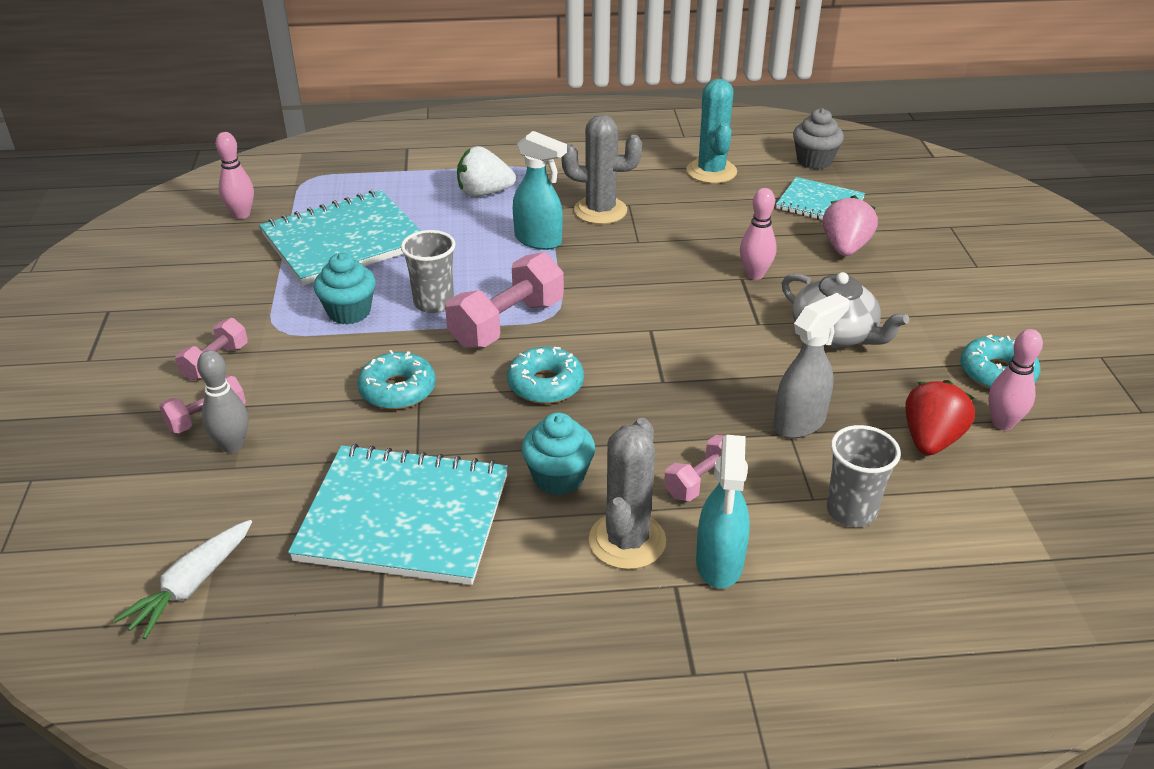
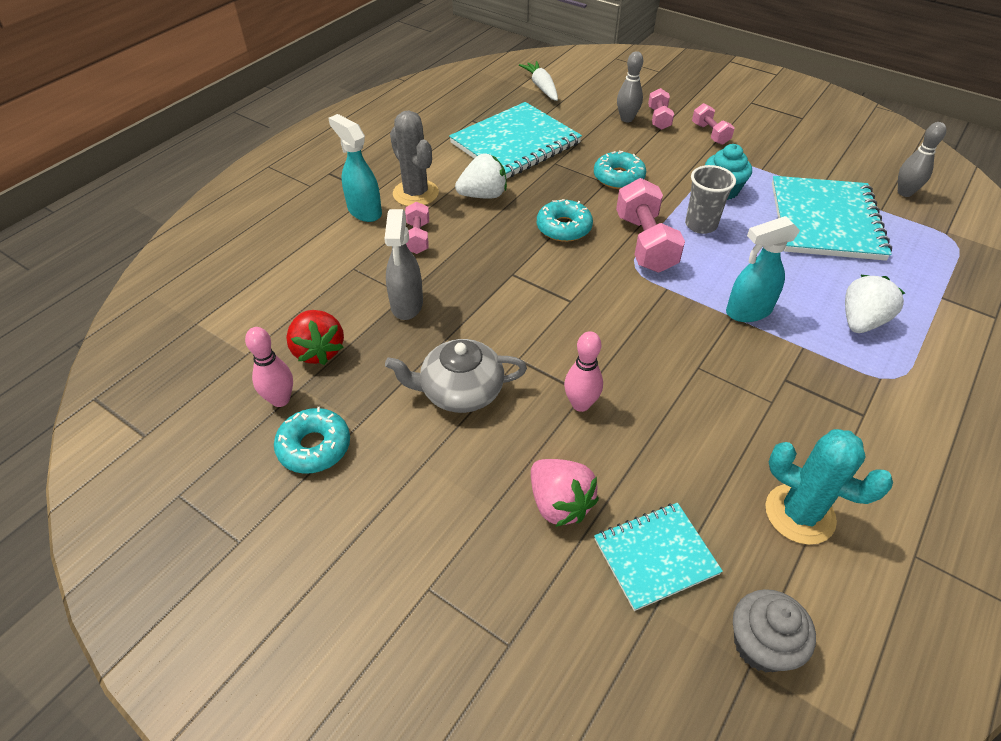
camera: 130 degrees right, 10 degrees up
pink bowling pin [216,132,254,219] -> grey bowling pin [898,122,946,197]
turquoise cupcake [522,412,595,495] -> white strawberry [455,153,507,199]
grey cactus [561,115,642,224] -> none
grey cup [827,425,901,527] -> none

